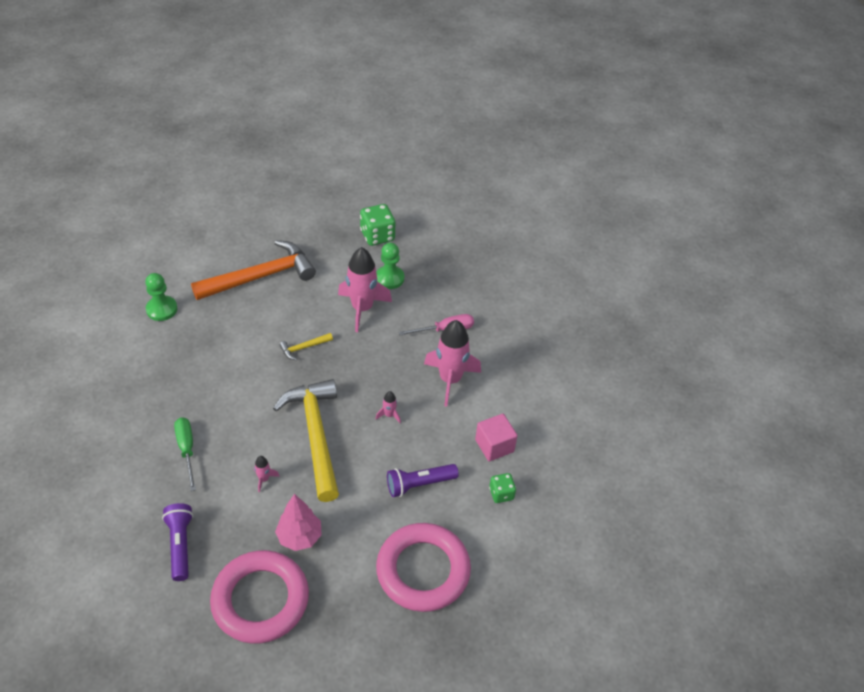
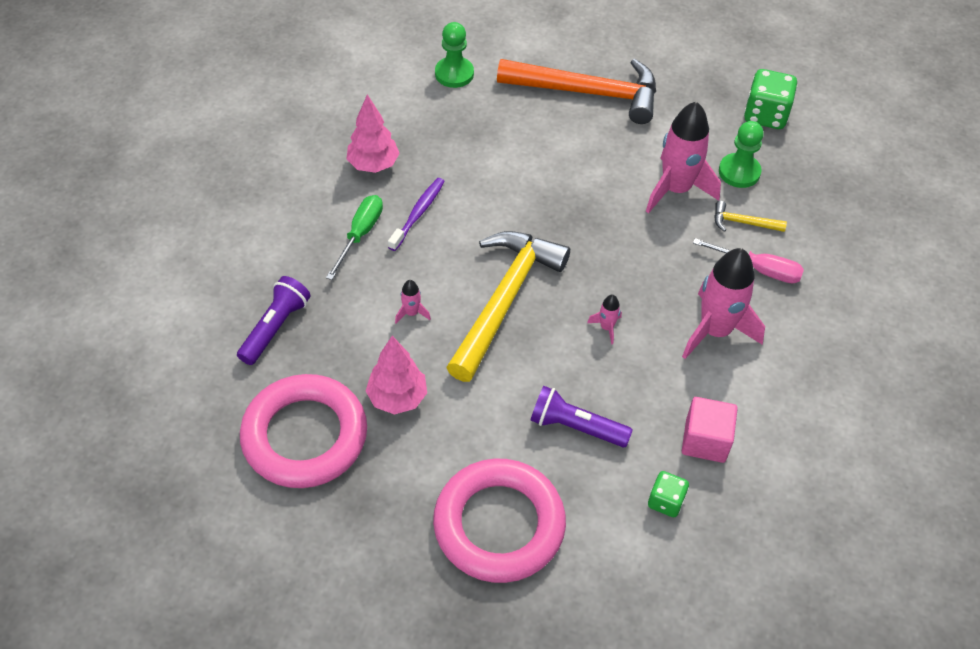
camera: 40 degrees right, 5 degrees up
yellow hammer [280,333,333,360] -> yellow hammer moved to [714,201,787,232]
none -> pink tree [347,95,400,173]
none -> purple toothbrush [388,178,445,251]

